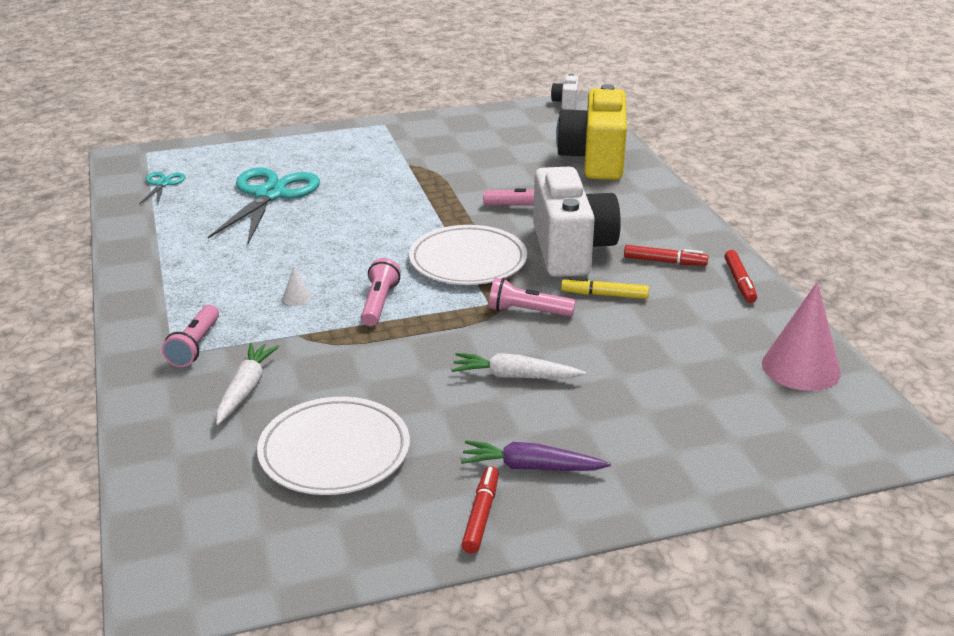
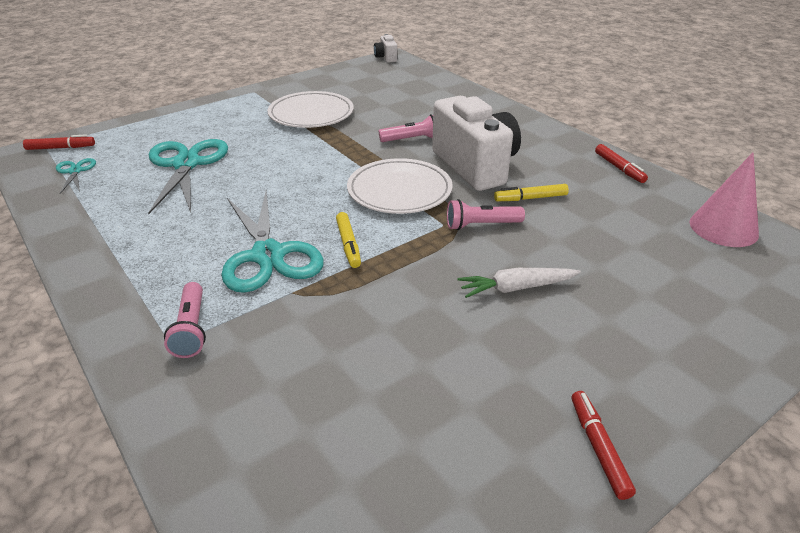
camera: 20 degrees left, 5 degrees up
white carrot [216,343,279,425] -> none
white plate [257,397,410,495] -> white plate moved to [267,91,354,128]
white cone [283,266,312,306] -> turquoise scissors [221,191,324,293]
pink flashlight [361,258,401,326] -> yellow marker [336,212,361,268]
purple carrot [461,440,611,471] -> none
yellow camera [556,84,627,180] -> none
red marker [624,245,708,266] -> red marker moved to [23,134,95,150]

